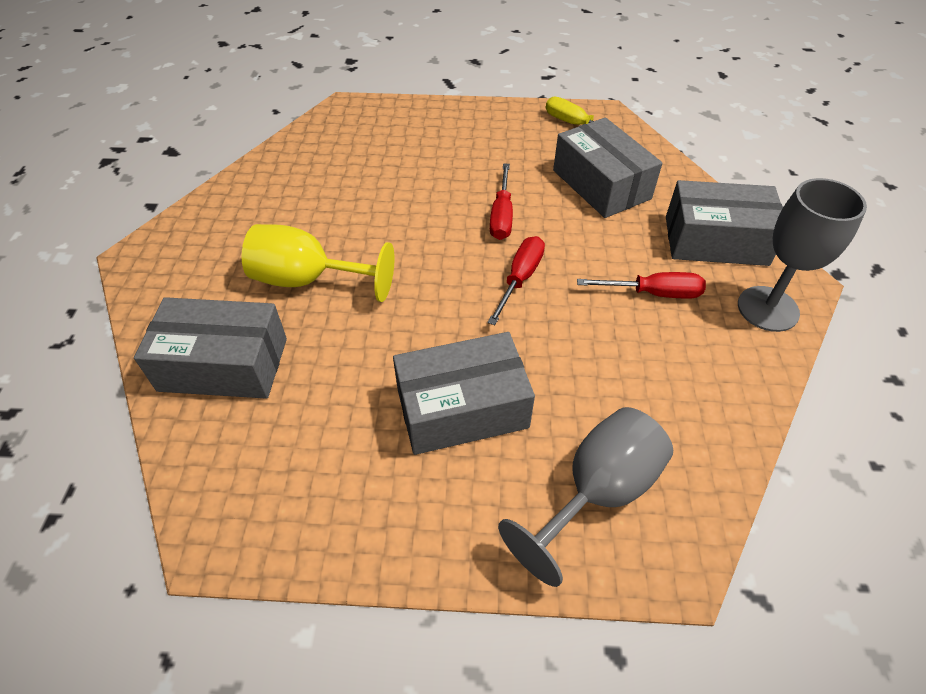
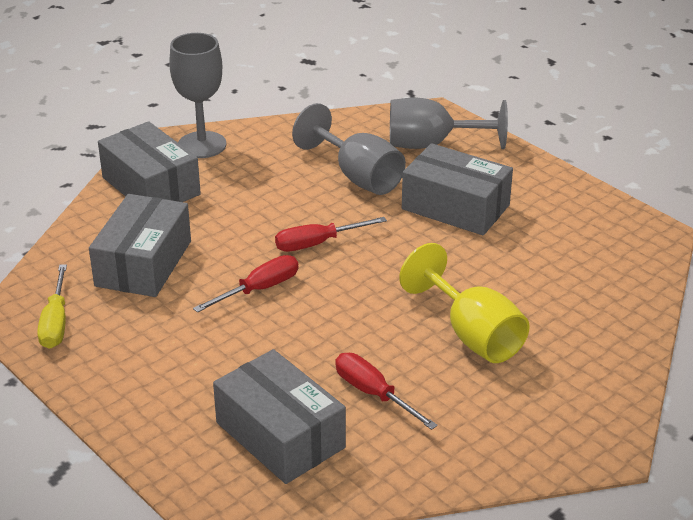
camera: 135 degrees left, 15 degrees down
grey box [134,297,287,399] -> grey box moved to [213,349,346,484]
red screwdriver [577,272,706,299] -> red screwdriver moved to [335,353,438,430]
none -> grey goblet [292,103,406,195]

